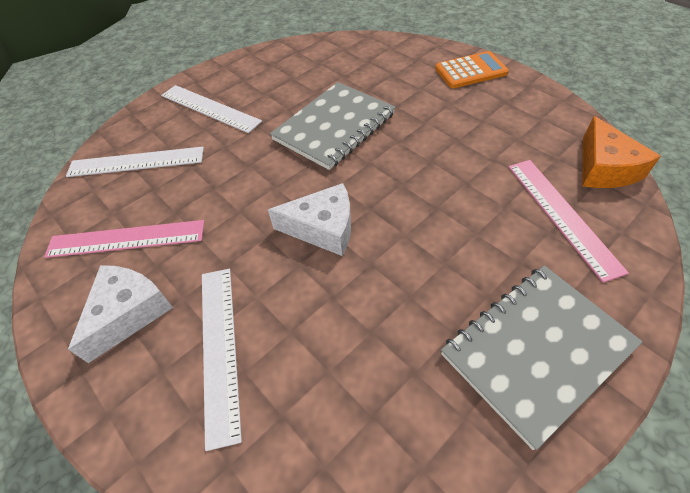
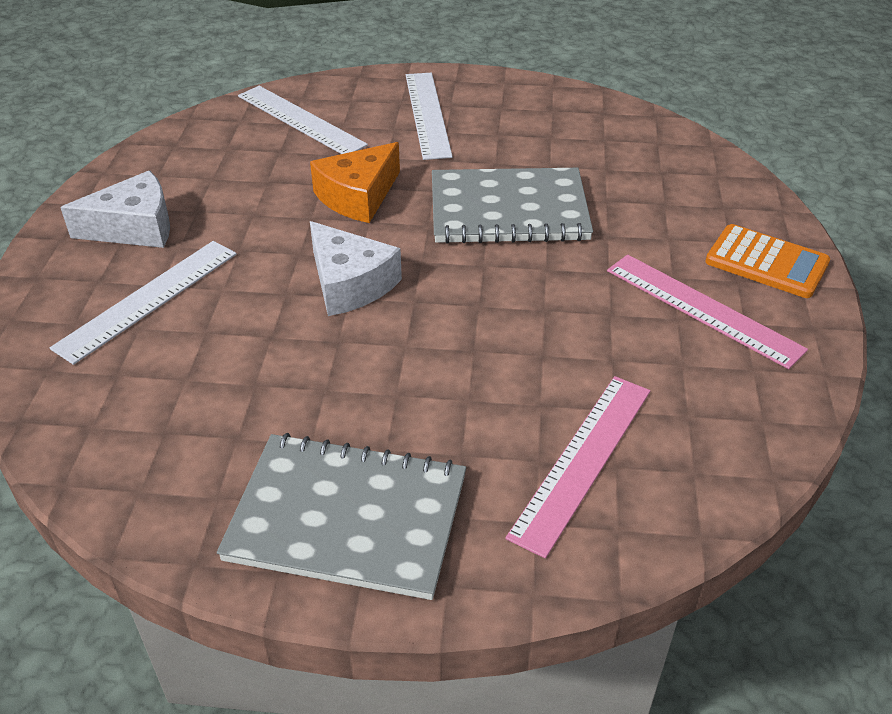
camera: 45 degrees right, 10 degrees down
pink ruler [44,220,204,258] -> pink ruler moved to [607,255,808,369]
orange cheese [582,116,661,188] -> orange cheese moved to [310,142,400,223]

